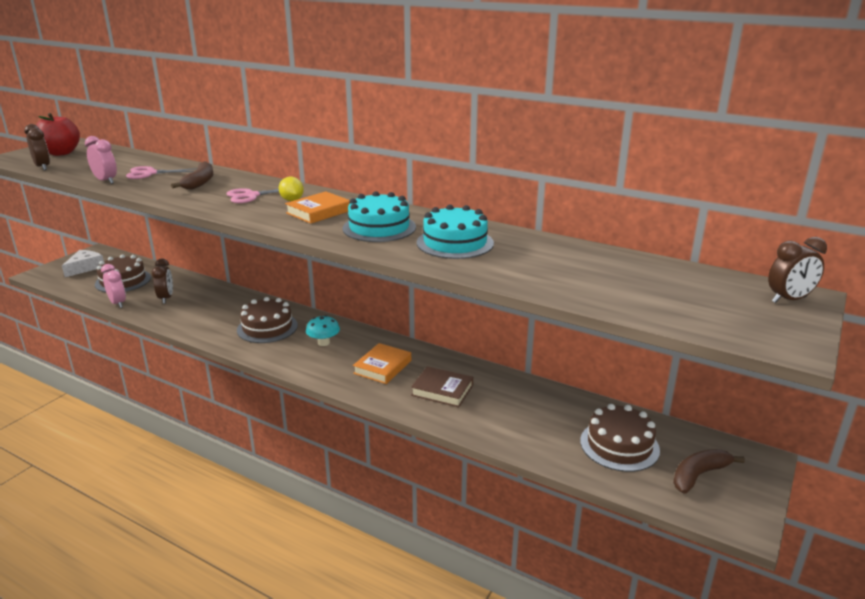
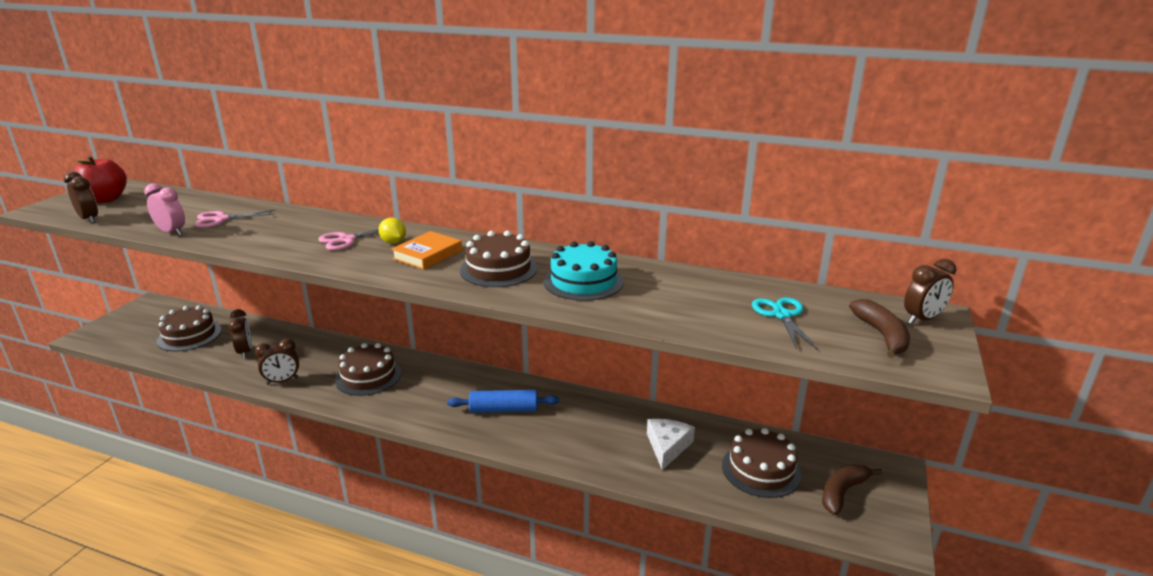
camera: 10 degrees left, 0 degrees up
white cheese [62,250,104,277] -> white cheese moved to [647,419,695,470]
pink clock [101,264,126,308] -> none
brown banana [171,161,213,189] -> brown banana moved to [849,299,910,358]
turquoise mushroom [306,315,340,346] -> none
turquoise cake [342,191,416,242] -> brown cake [460,231,538,287]
orange book [353,343,411,384] -> blue rolling pin [447,390,559,413]
brown book [411,366,473,407] -> none
none -> brown clock [255,339,299,385]
none -> turquoise scissors [752,297,817,349]

